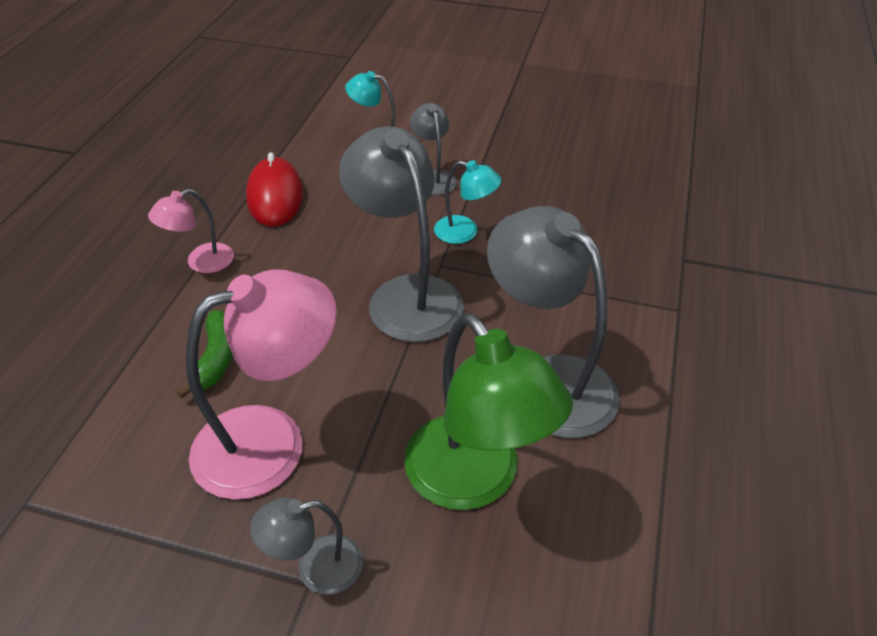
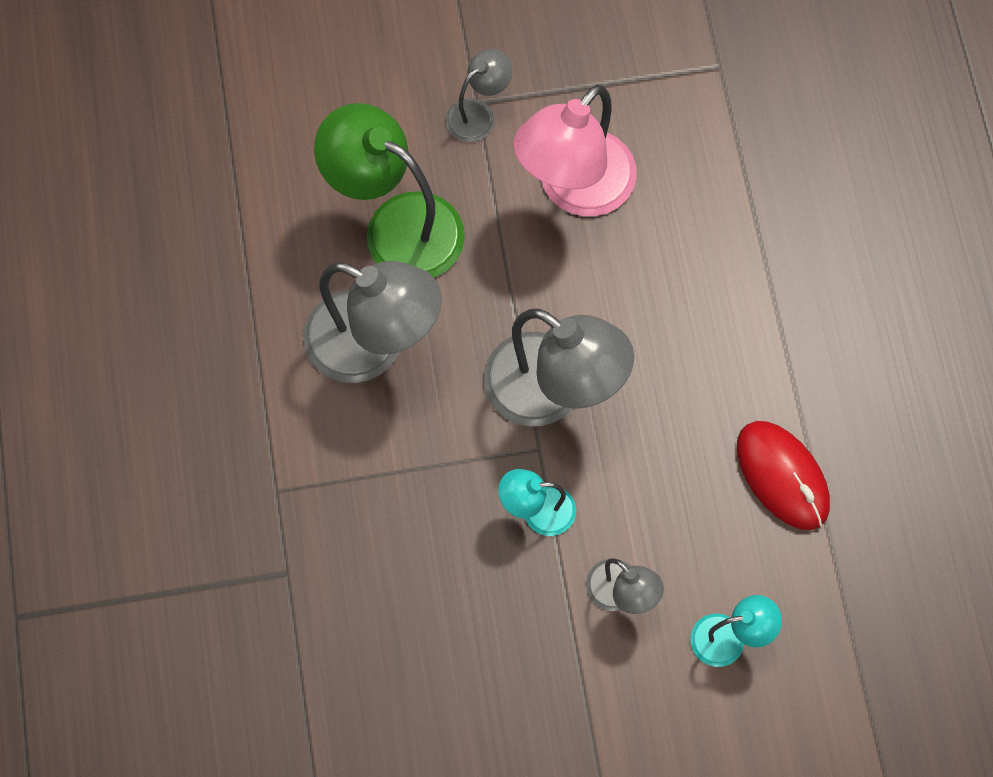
camera: 155 degrees right, 25 degrees up
pink lamp [148,189,234,273] -> none
green banana [177,310,233,398] -> none

